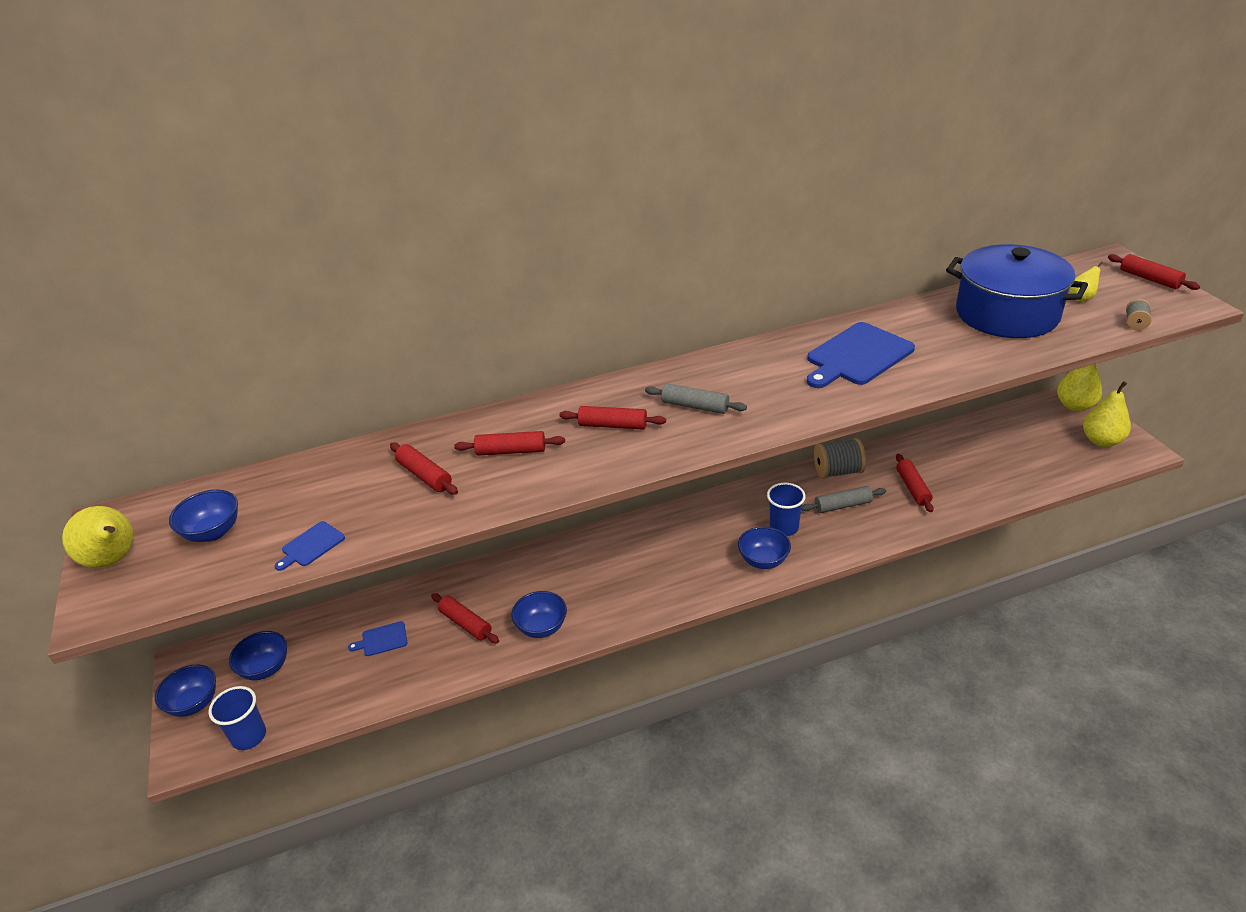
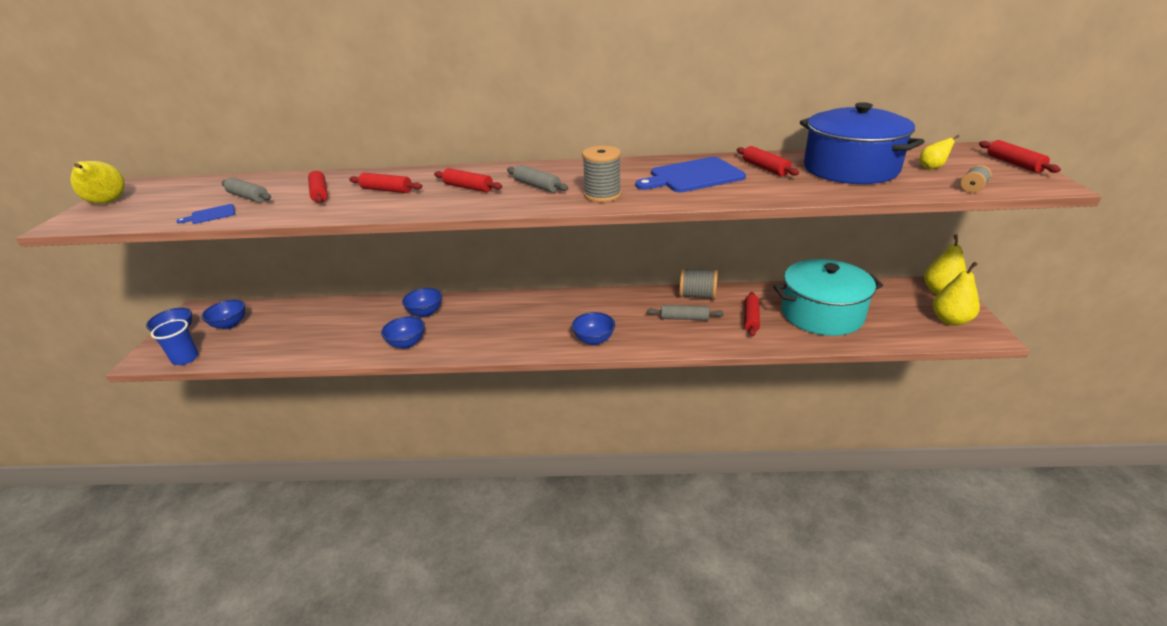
camera: 20 degrees right, 5 degrees down
blue bowl [169,490,238,542] -> blue bowl moved to [402,288,442,317]
blue cutting board [348,621,407,656] -> none
red rolling pin [431,593,499,644] -> red rolling pin moved to [737,146,799,176]
blue cup [767,483,806,536] -> none
none -> grey rolling pin [222,178,271,202]
none -> grey spool [582,146,621,202]
none -> turquoise pot [774,259,883,336]

